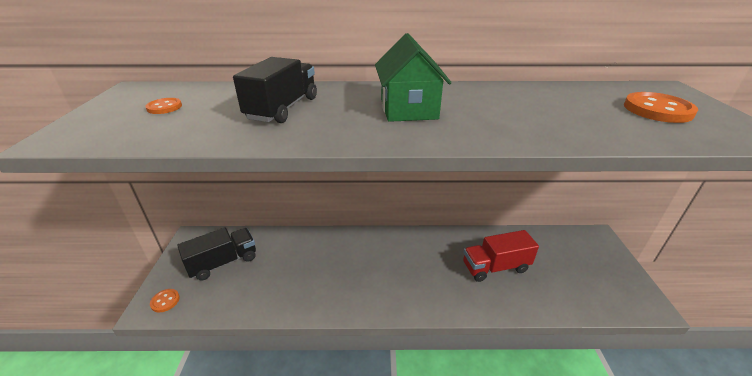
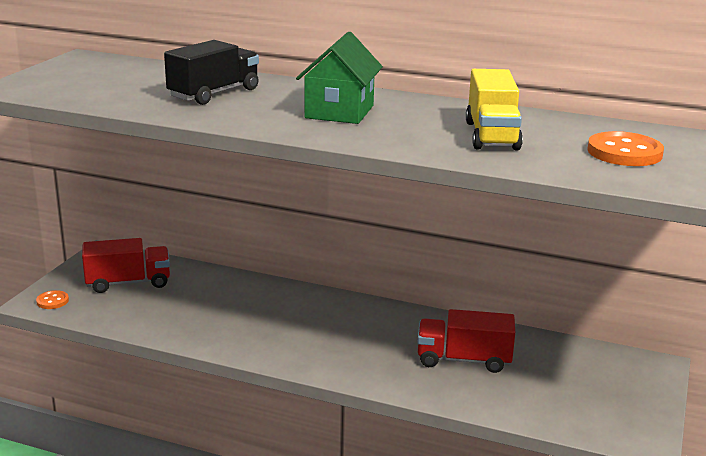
camera: 20 degrees right, 10 degrees down
orange button [145,98,182,114] -> none
black truck [177,227,256,280] -> red truck [82,238,170,293]
none -> yellow truck [466,69,523,151]

